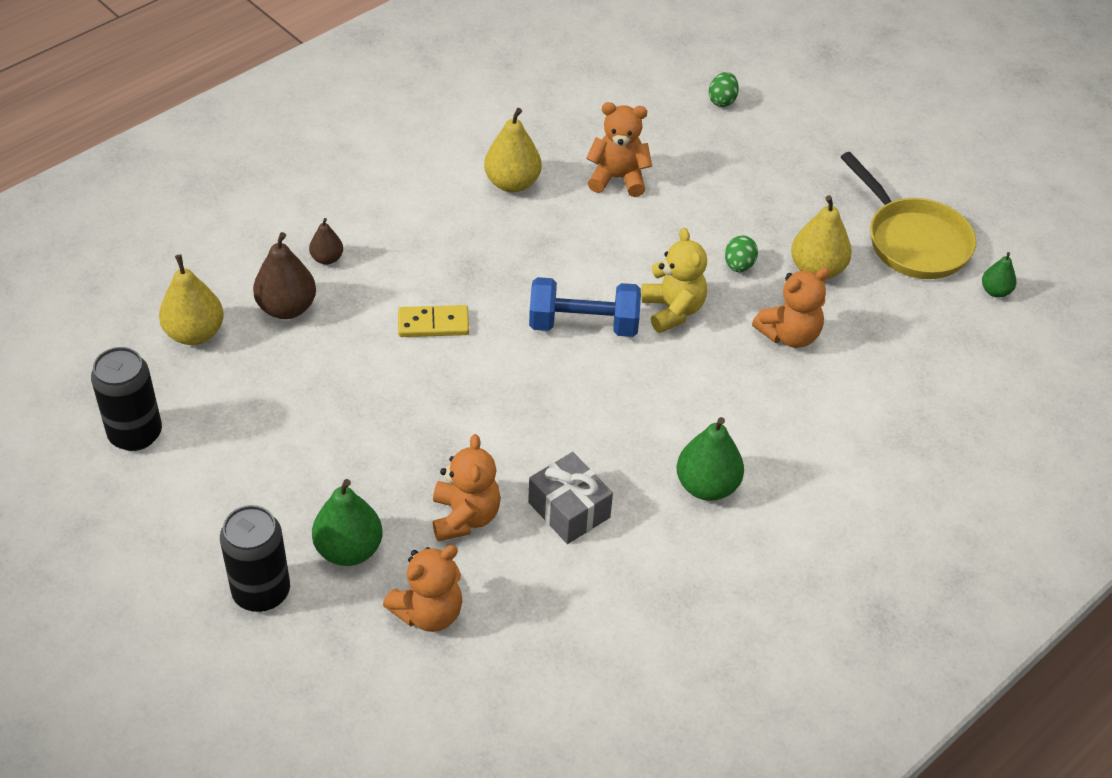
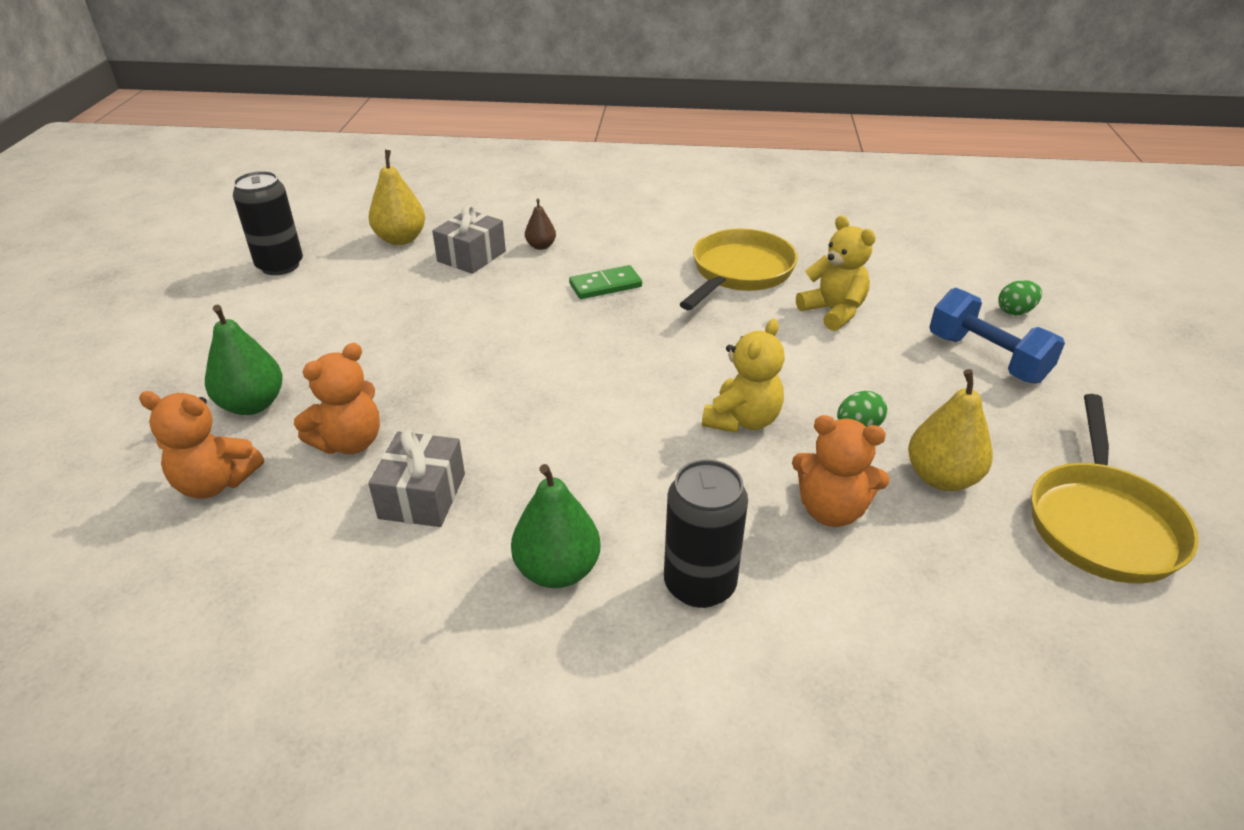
camera: 50 degrees right, 10 degrees down
black can [220,505,290,612] -> black can moved to [664,460,748,608]
brown pear [253,232,316,319] -> grey gift [432,205,506,274]
yellow domino [398,305,469,337] -> none
yellow pear [484,108,542,192] -> yellow pan [680,229,798,310]
blue dumbbell [529,277,641,337] -> blue dumbbell moved to [929,288,1065,384]
orange teddy bear [586,102,652,197] -> yellow teddy bear [796,215,876,331]
green pear [982,252,1017,298] -> none
none -> green domino [569,265,642,299]

